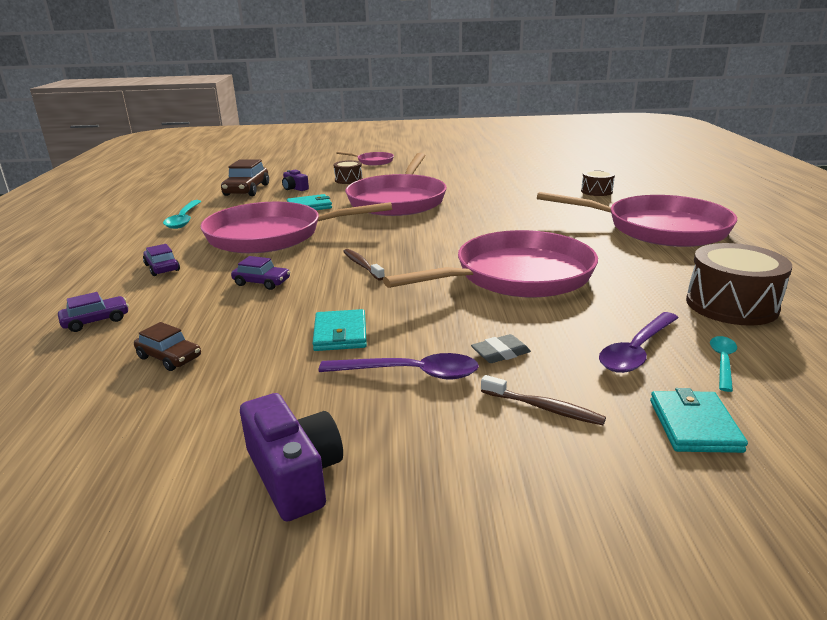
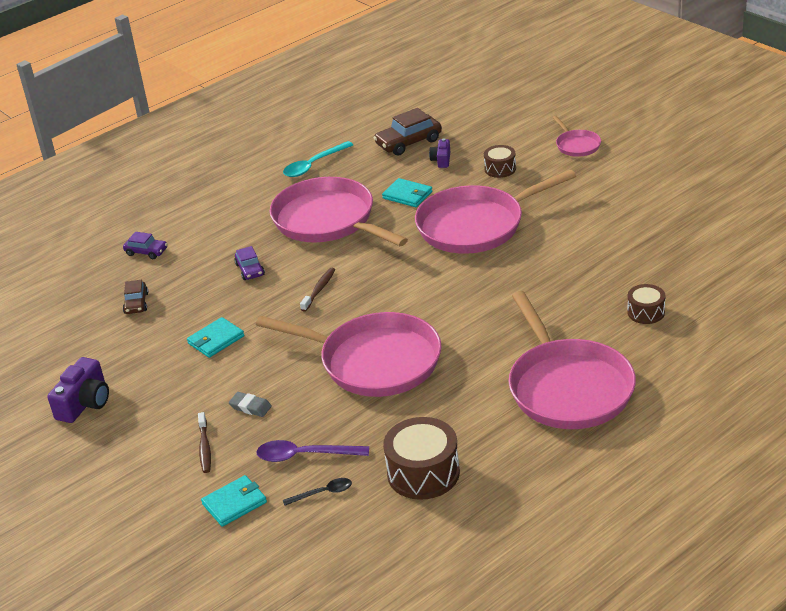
camera: 55 degrees right, 10 degrees up
purple car [143,244,180,276] -> none
purple spoon [319,353,479,379] -> none
turquoise spoon [710,336,737,392] -> black spoon [283,478,352,506]

